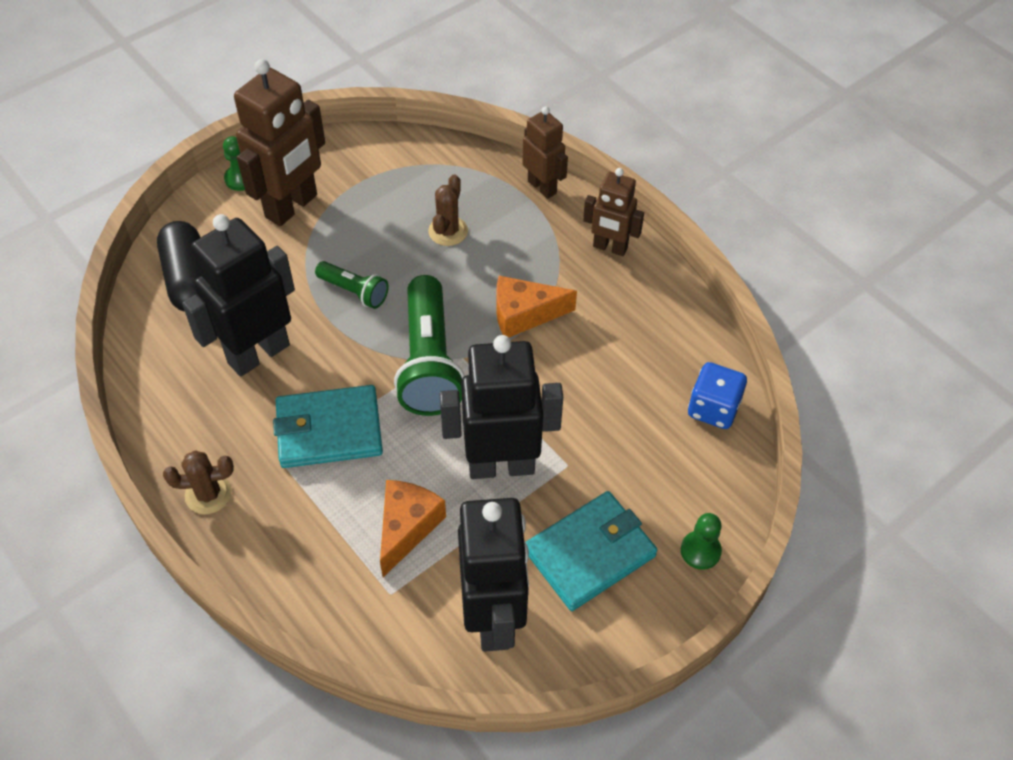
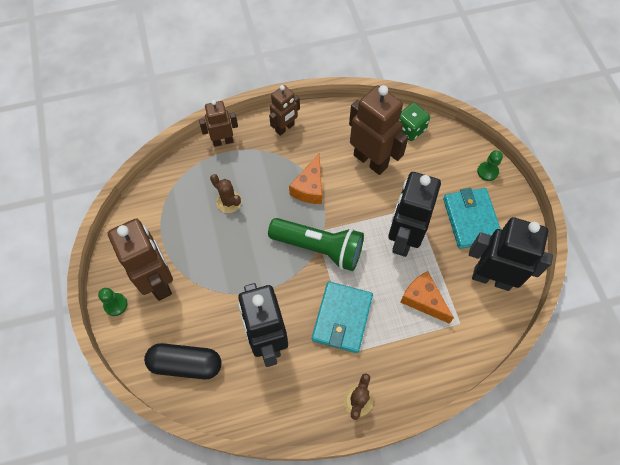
camera: 65 degrees left, 10 degrees up
green flashlight [315,261,389,309] -> none
blue dice [688,362,747,429] -> green dice [399,103,430,141]
none -> brown robot [349,85,409,175]

